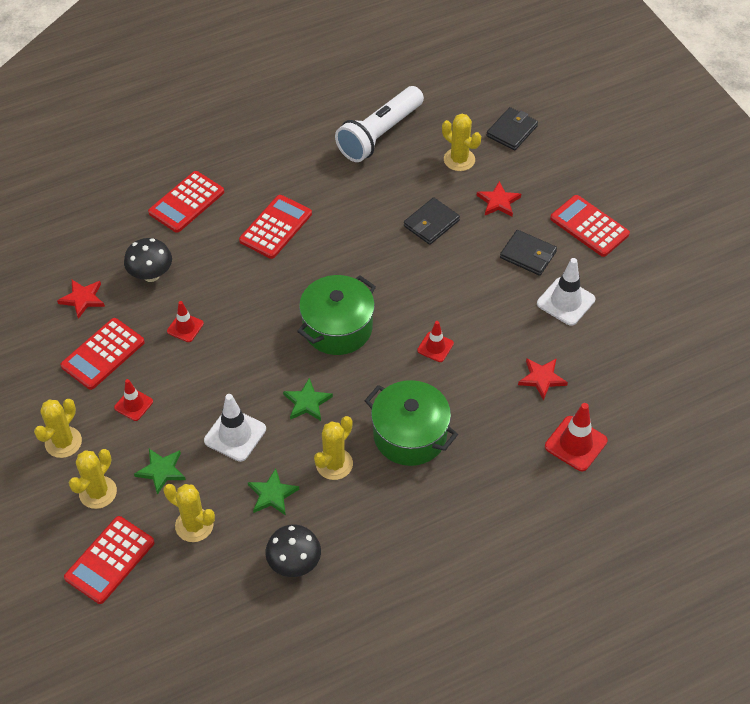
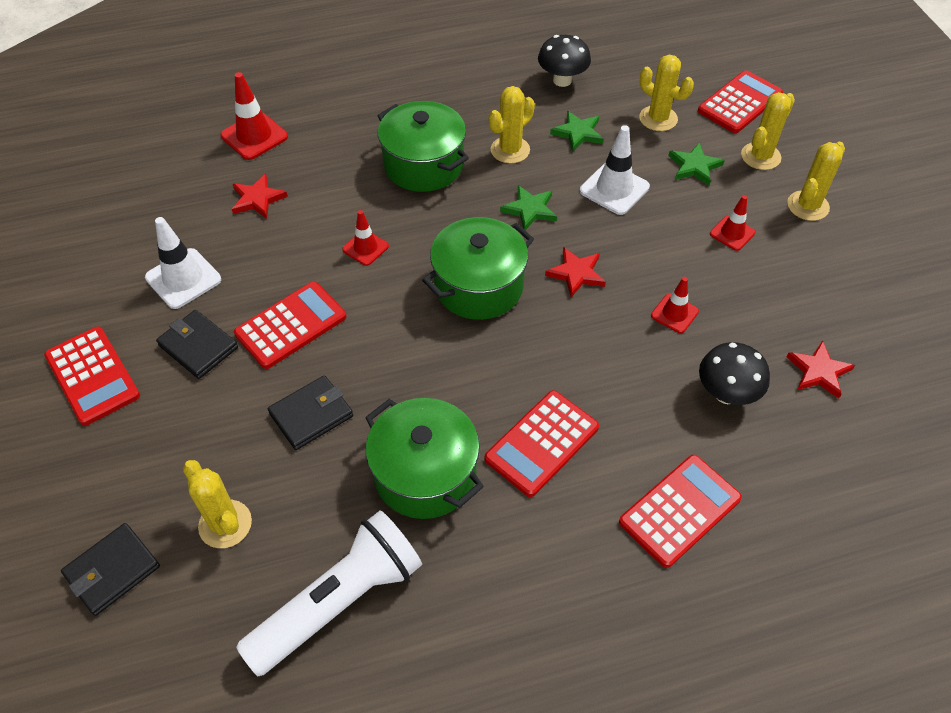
camera: 170 degrees left, 0 degrees up
red calculator [60,318,145,390] -> red calculator moved to [234,281,346,369]
red star [476,181,521,217] -> red star moved to [545,247,606,297]
none -> green pot [365,398,484,519]

